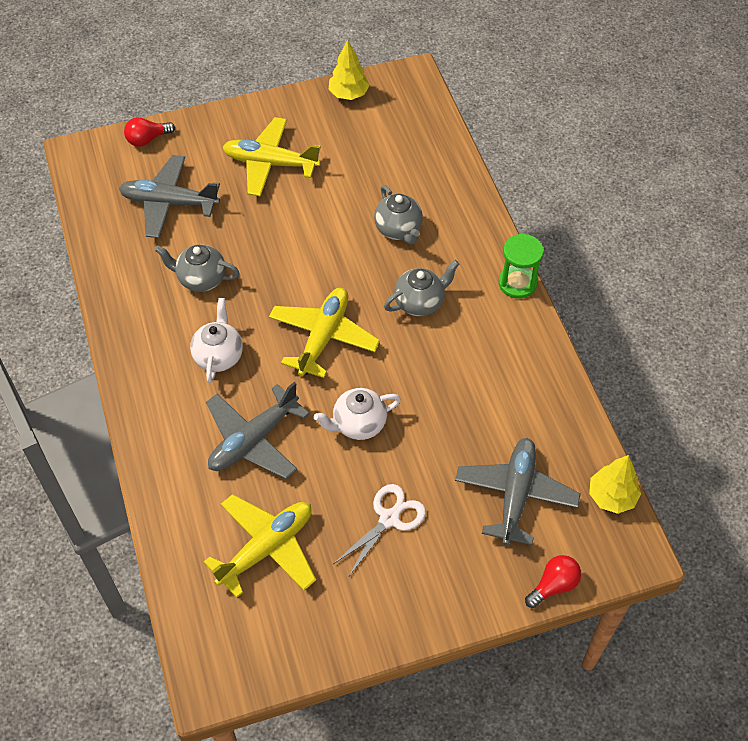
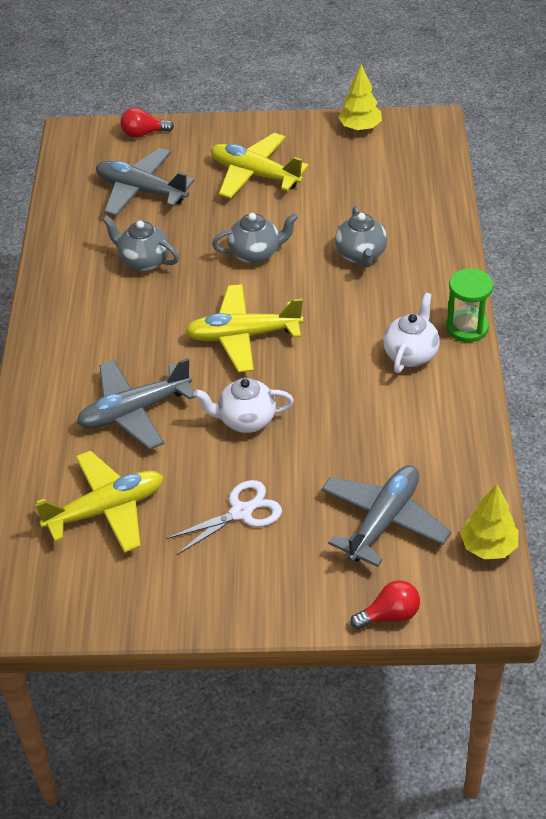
camera: 20 degrees right, 10 degrees down
white teapot [190,298,243,383] -> white teapot moved to [383,292,440,373]
yellow plane [269,288,380,378] -> yellow plane turned 135 degrees counterclockwise [185,284,303,373]
grey teapot [384,260,459,316] -> grey teapot moved to [212,213,298,264]

